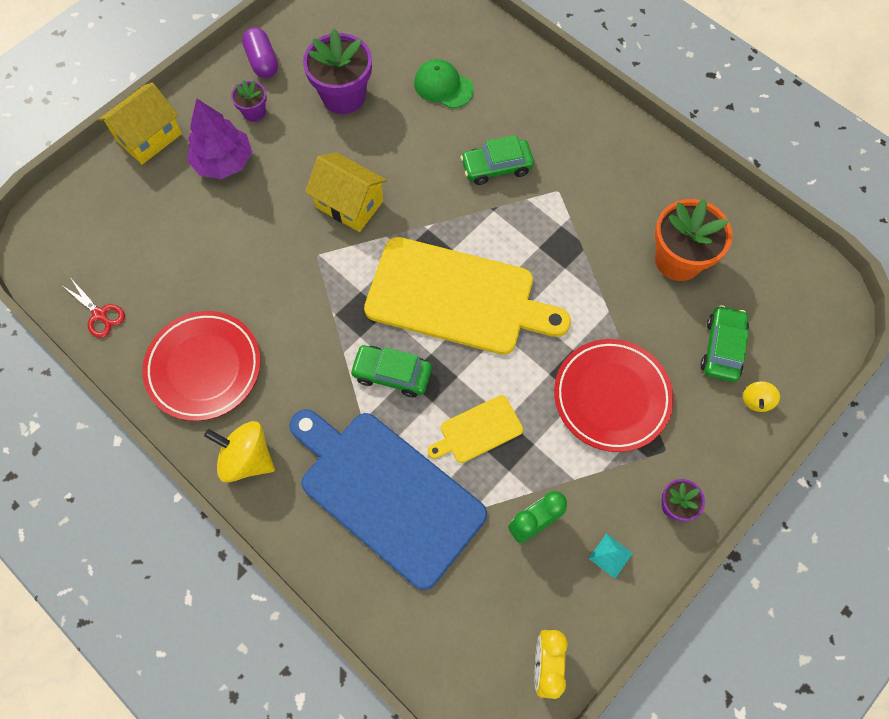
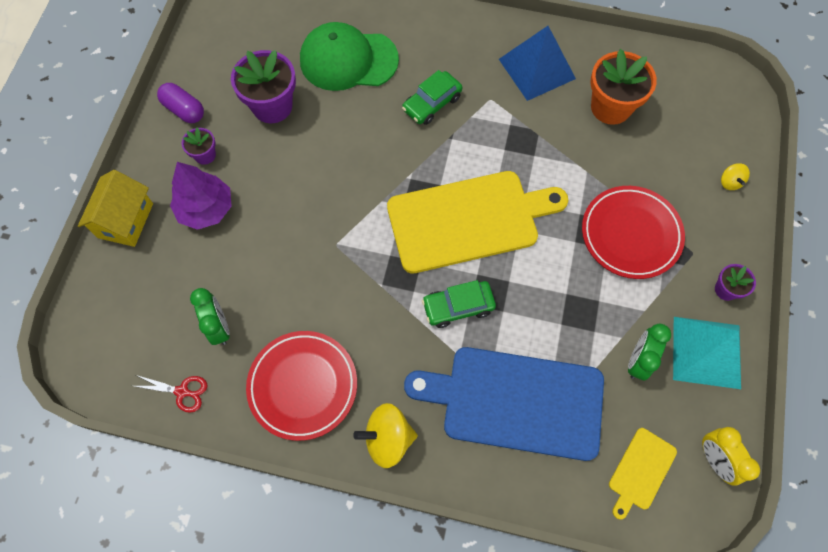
camera: 30 degrees left, 0 degrees up
yellow house [305,153,387,232] -> none
green cap [414,59,474,108] -> green cap [300,22,399,91], size x1.76
yellow cutting board [428,395,523,463] -> yellow cutting board moved to [609,428,677,519]
turquoise pyramid [589,533,633,578] -> turquoise pyramid [673,317,741,389], size x2.43
green car [701,305,749,382] -> none
none -> green clock [190,288,230,345]
none -> blue pyramid [499,26,576,101]

